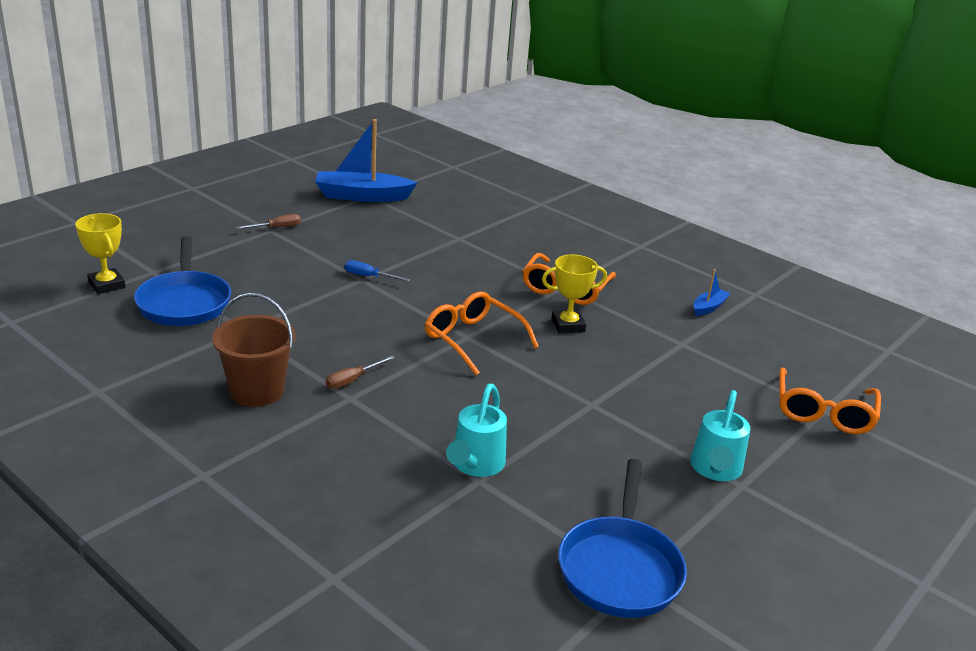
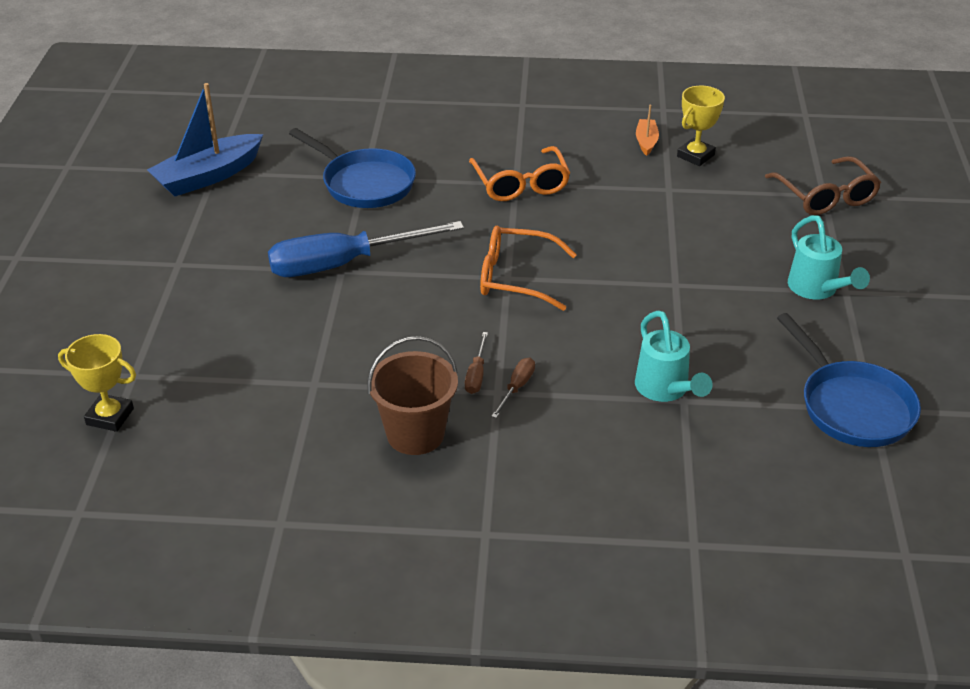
camera: 35 degrees left, 10 degrees up
blue pan [134,236,231,326] -> blue pan moved to [289,128,416,208]
brown screwdriver [236,214,301,229] -> brown screwdriver moved to [491,358,535,418]
blue screwdriver [345,260,410,281] -> blue screwdriver [268,221,464,277], size x2.47
yellow trophy [542,254,607,333] -> yellow trophy moved to [677,86,725,166]
blue boat [694,269,731,316] -> orange boat [636,104,659,156]
orange glasses [779,368,881,434] -> brown glasses [765,156,881,215]

